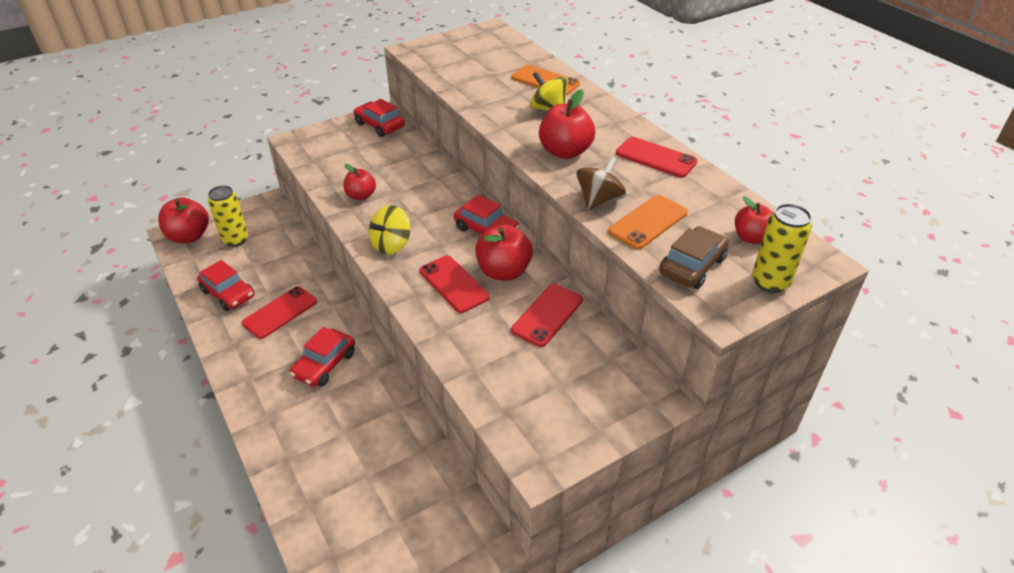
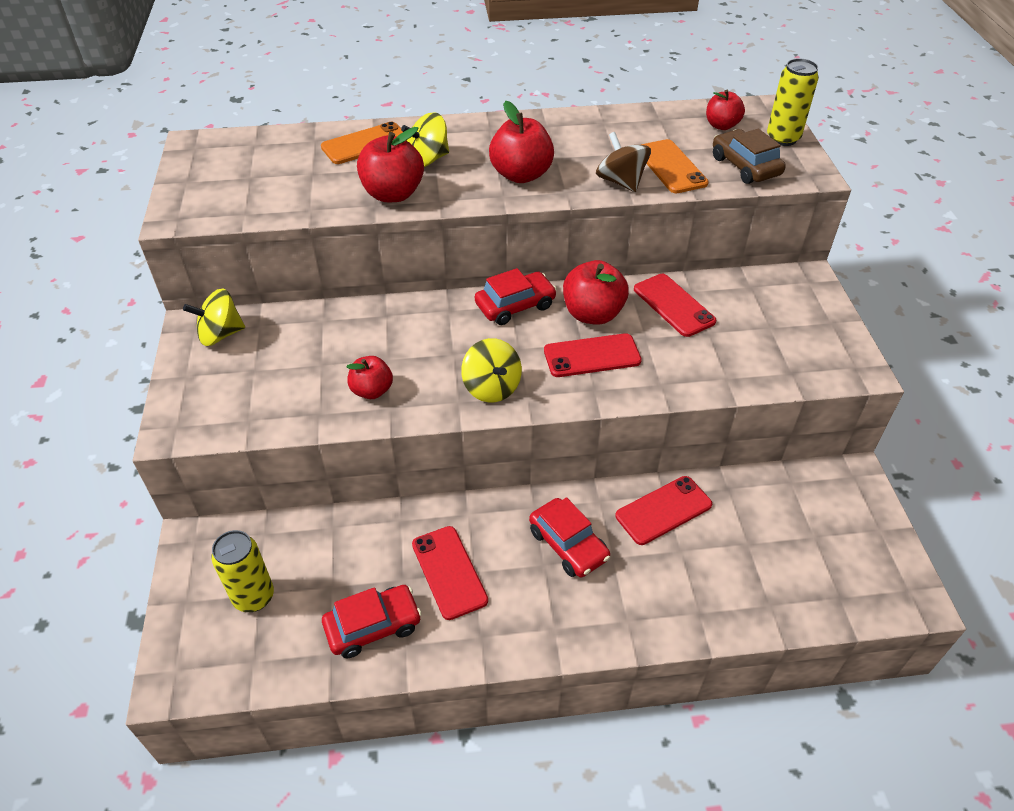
camera: 65 degrees left, 5 degrees up
red apple [158,197,209,243] -> red apple moved to [357,127,424,202]
red car [354,99,405,137] -> yellow spinning top [183,288,245,346]
red phone [616,137,697,178] -> red phone moved to [615,476,712,545]

